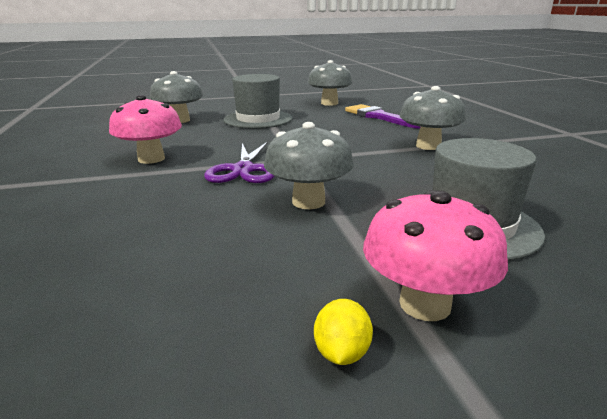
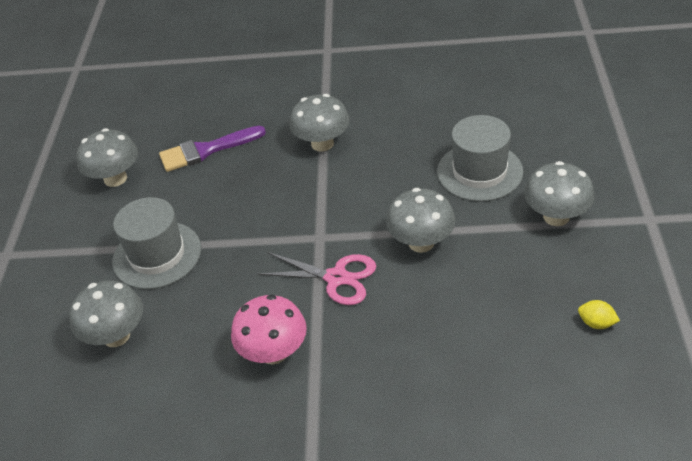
camera: 70 degrees left, 20 degrees up
purple scissors [204,142,274,183] -> pink scissors [258,252,376,305]
yellow lemon [314,299,373,365] -> yellow lemon moved to [578,300,620,329]
pink mushroom [363,190,508,321] -> grey mushroom [524,161,595,226]

